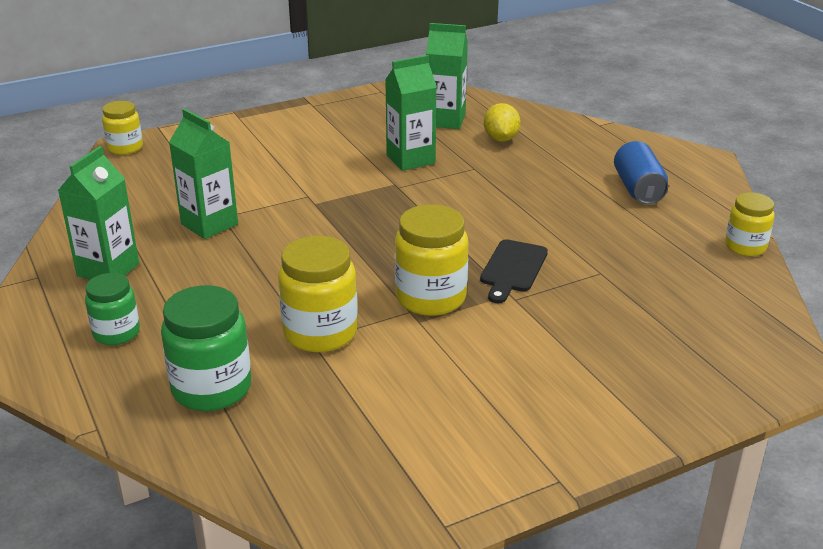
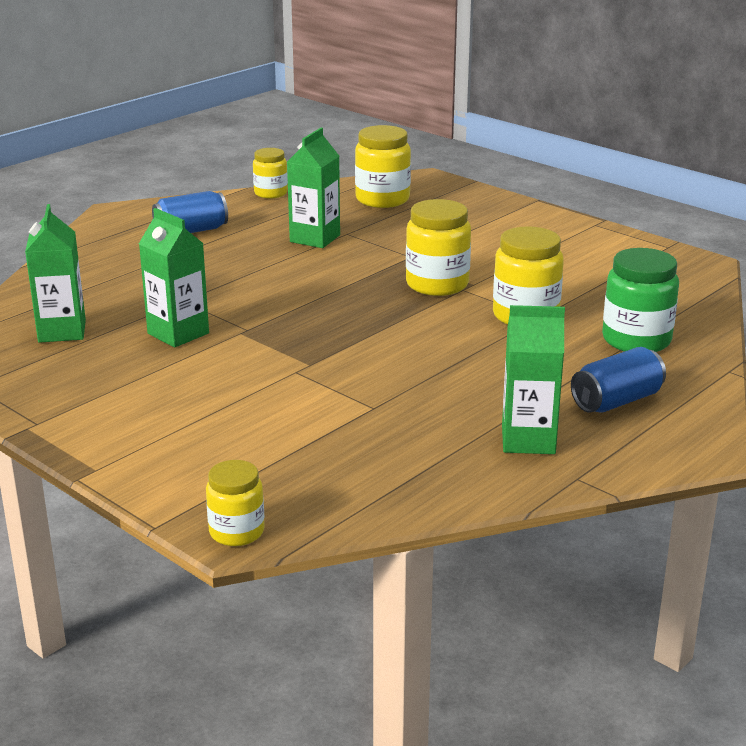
camera: 110 degrees left, 5 degrees down
green jar [85,273,140,345] -> blue can [571,347,666,413]
green carton [169,109,238,239] -> green carton moved to [287,128,340,248]
black cutting board [480,239,548,304] -> none
yellow lemon [484,103,521,142] -> none
none -> yellow jar [355,125,411,208]

